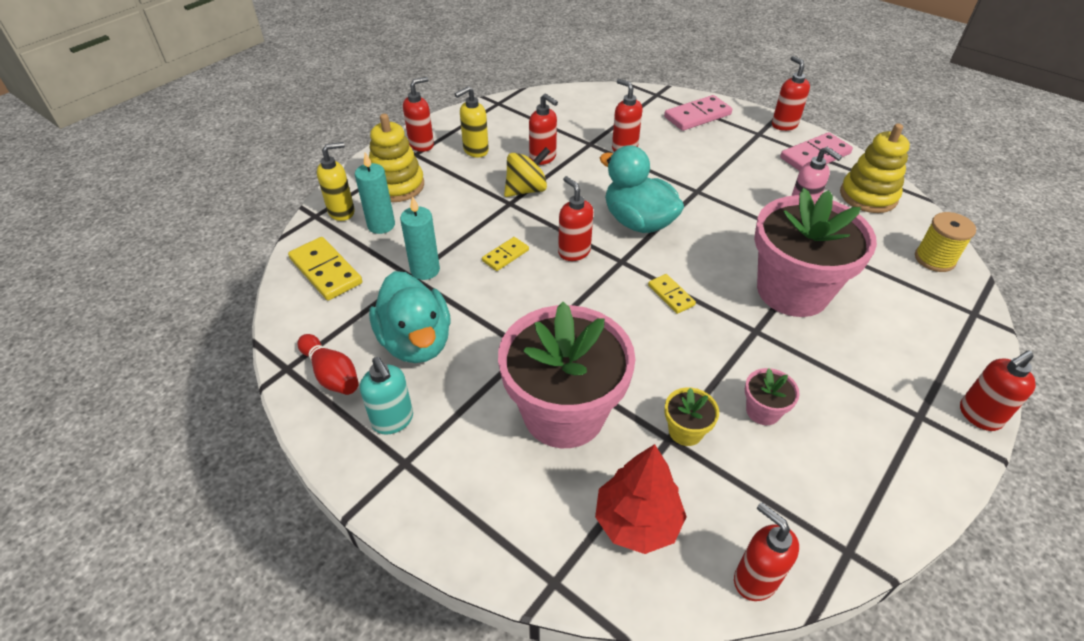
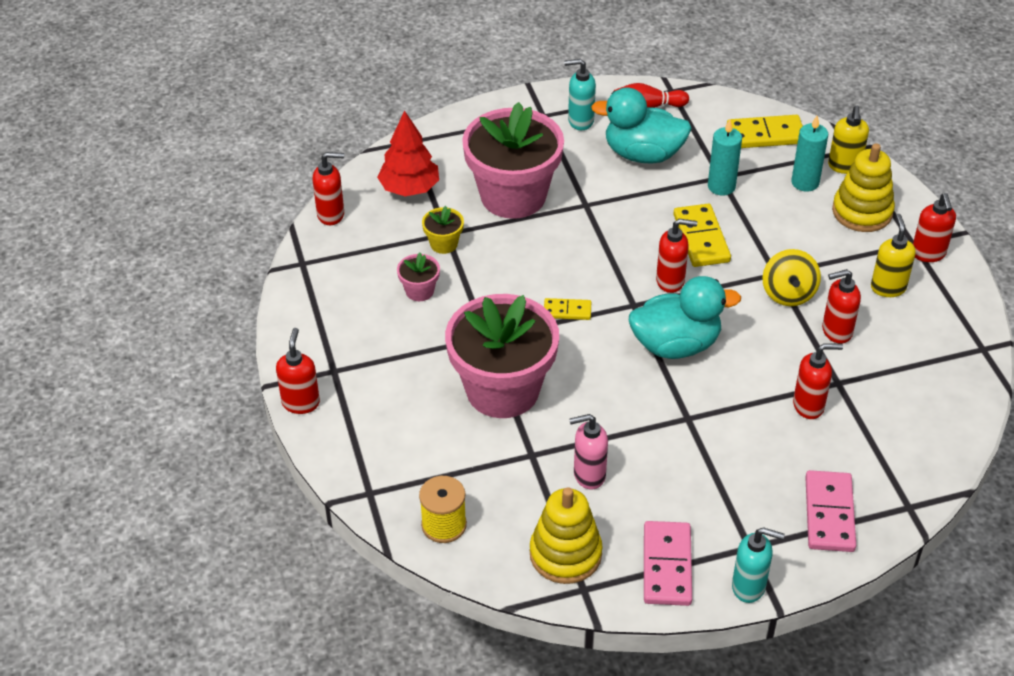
camera: 125 degrees right, 0 degrees up
yellow domino [482,237,529,271] -> yellow domino [673,204,731,267], size x1.74
red soap dispenser [772,56,810,131] -> turquoise soap dispenser [732,527,784,603]

